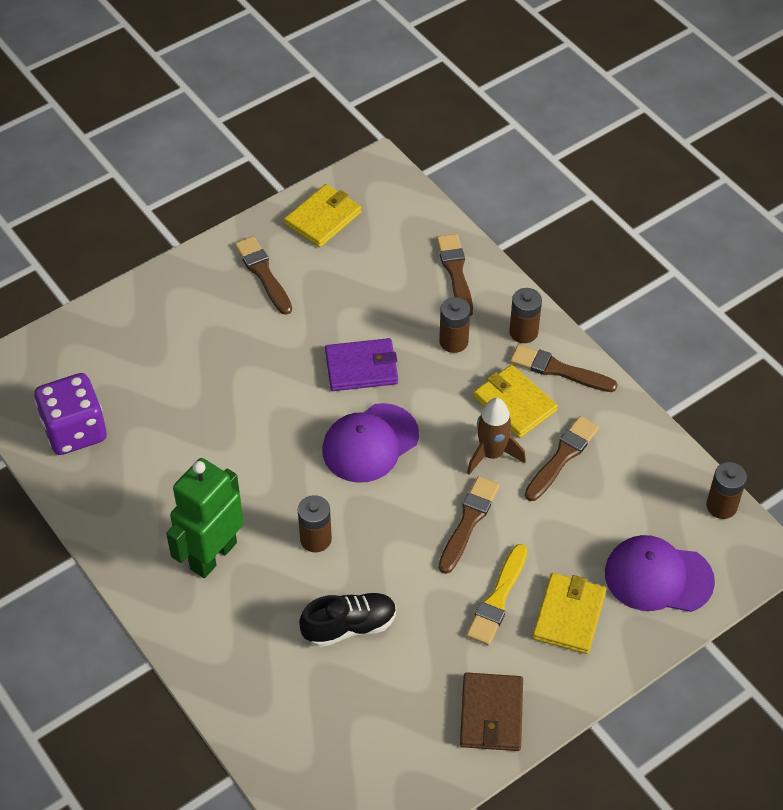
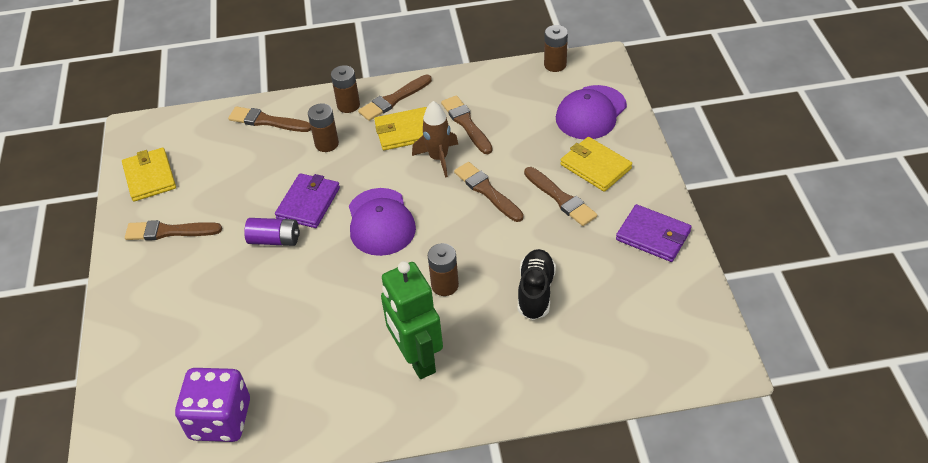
camera: 60 degrees left, 5 degrees down
brown wallet [460,672,523,751] -> purple wallet [616,204,691,262]
yellow brush [466,544,528,645] -> brown brush [524,167,597,226]
none -> purple battery [244,218,300,246]

